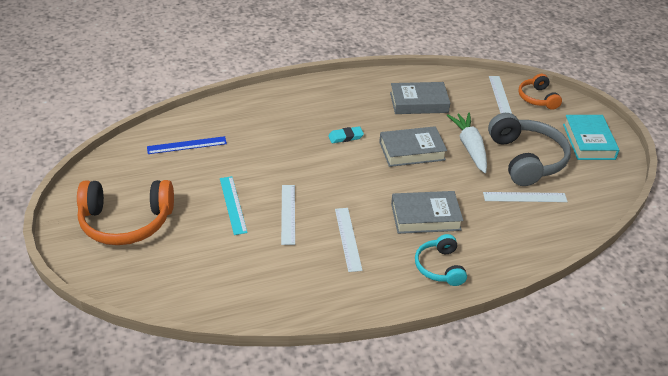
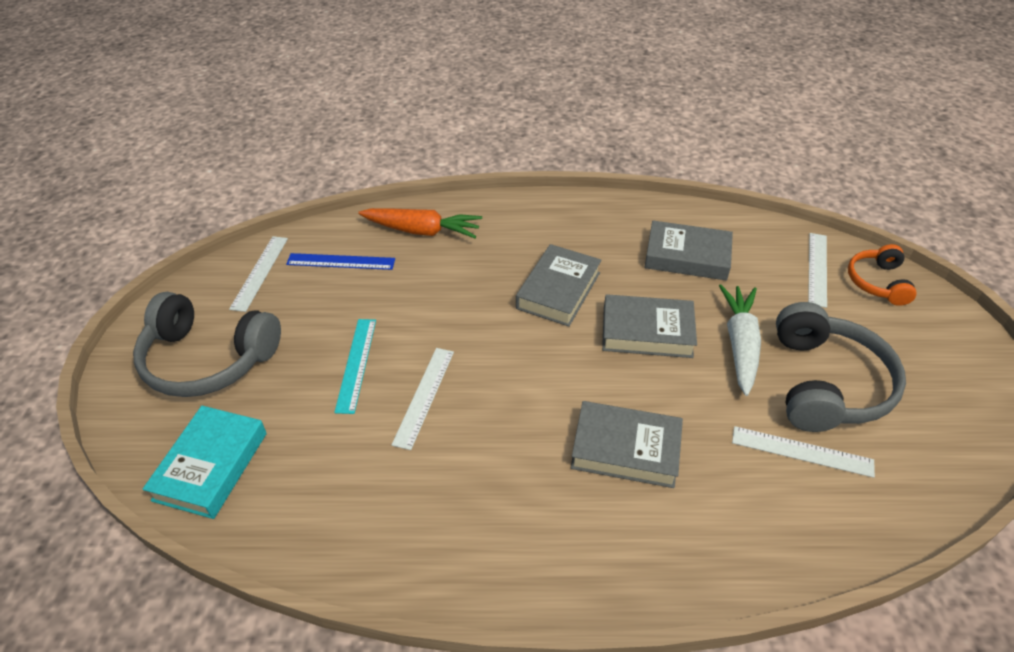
camera: 20 degrees right, 5 degrees up
orange headphones [77,180,174,245] -> grey headphones [133,292,281,397]
turquoise eraser [328,126,364,143] -> grey book [516,244,602,327]
white ruler [335,208,363,272] -> white ruler moved to [229,236,288,312]
turquoise headphones [415,234,467,286] -> none
turquoise book [563,115,619,160] -> turquoise book moved to [142,406,267,519]
none -> orange carrot [358,208,482,238]

